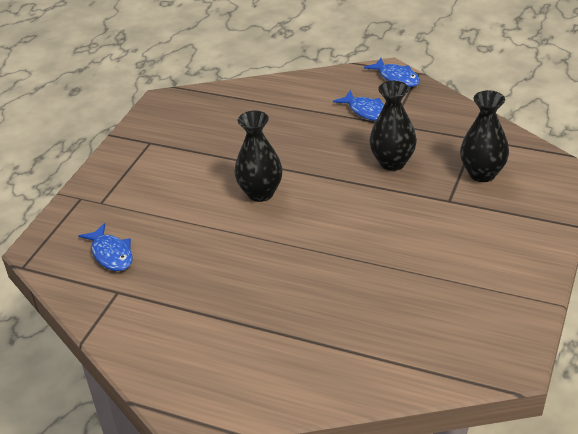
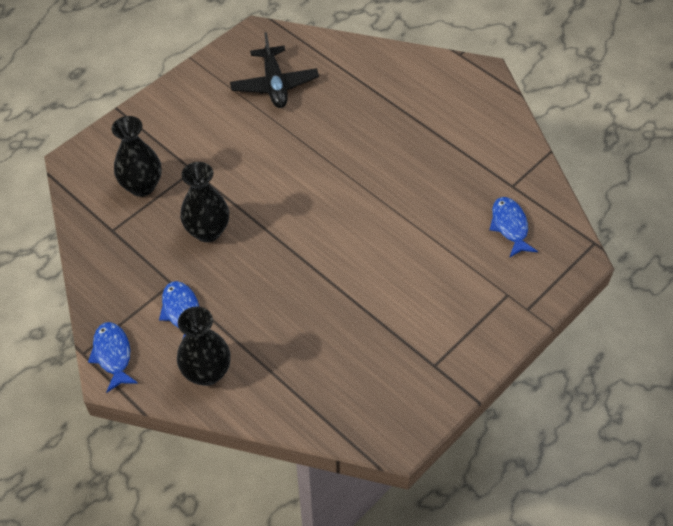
camera: 160 degrees left, 15 degrees up
black vase [234,111,282,202] -> black vase moved to [177,307,231,386]
none -> black plane [230,32,319,108]

